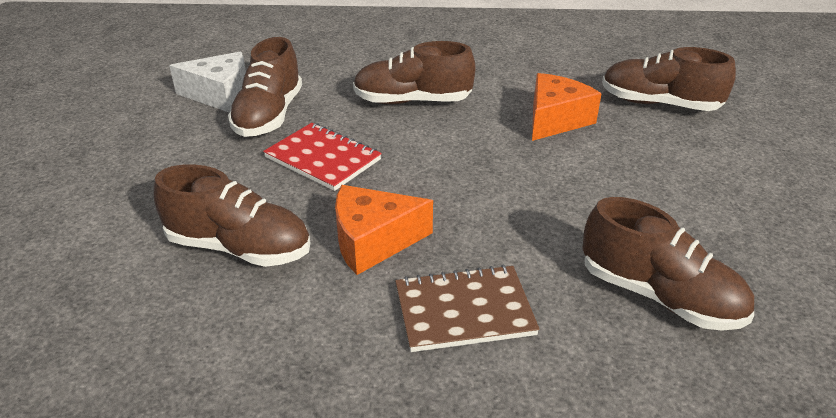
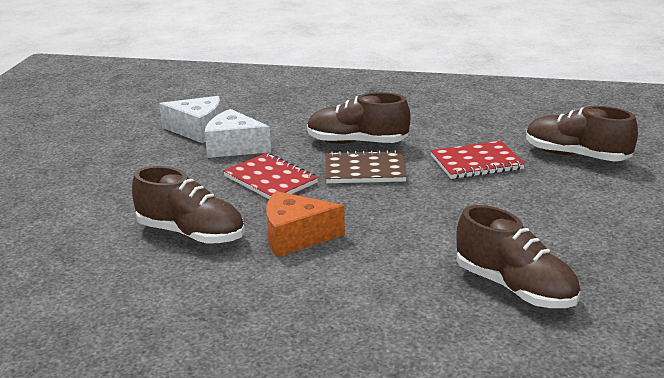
camera: 10 degrees right, 10 degrees down
brown shoe [228,37,302,137] -> white cheese [205,109,271,158]
brown notebook [395,265,540,352] -> brown notebook moved to [325,150,407,183]
orange cheese [532,73,601,141] -> red notebook [431,141,525,179]

